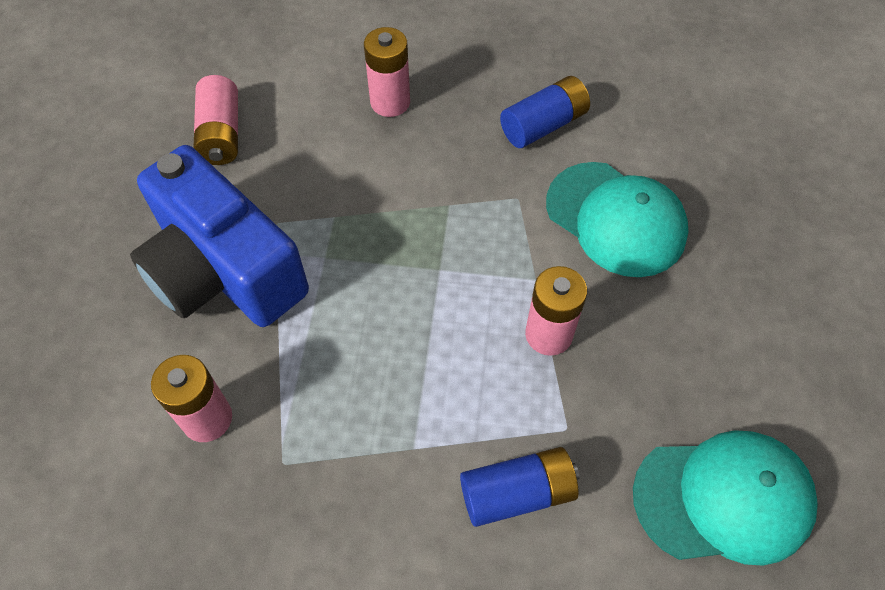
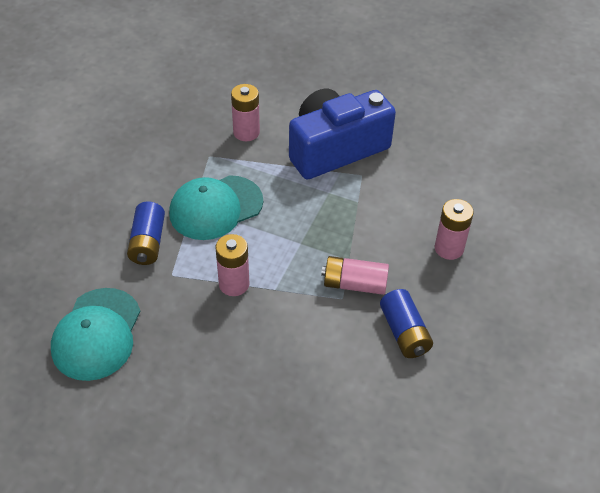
camera: 105 degrees right, 10 degrees down
pink battery [193,75,238,165] -> pink battery moved to [321,256,389,295]
turquoise cap [546,162,689,277] -> turquoise cap moved to [169,175,263,240]

